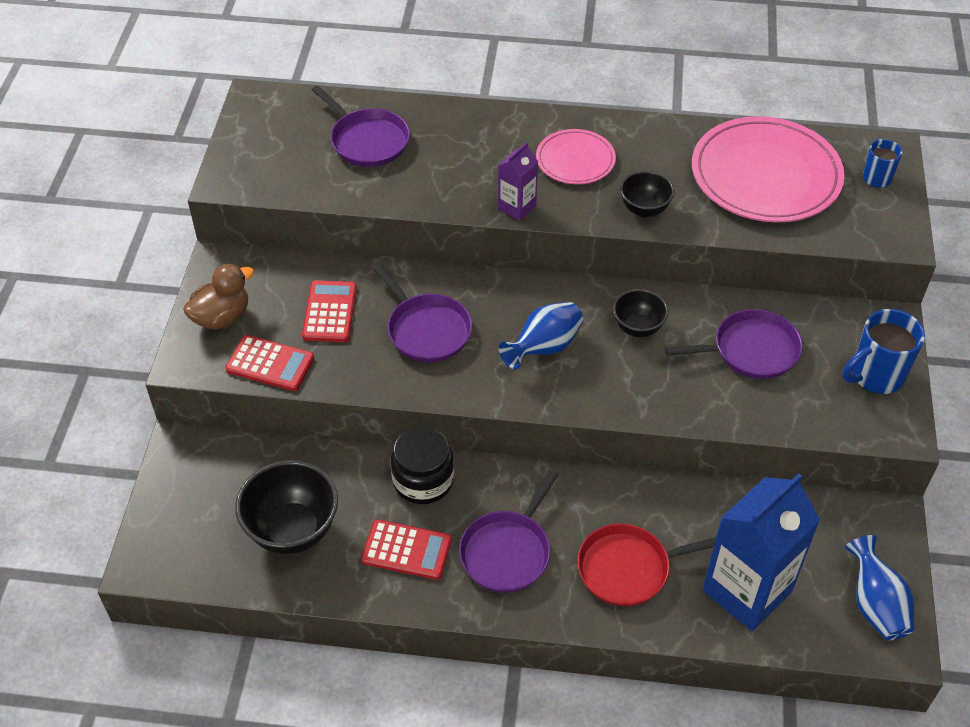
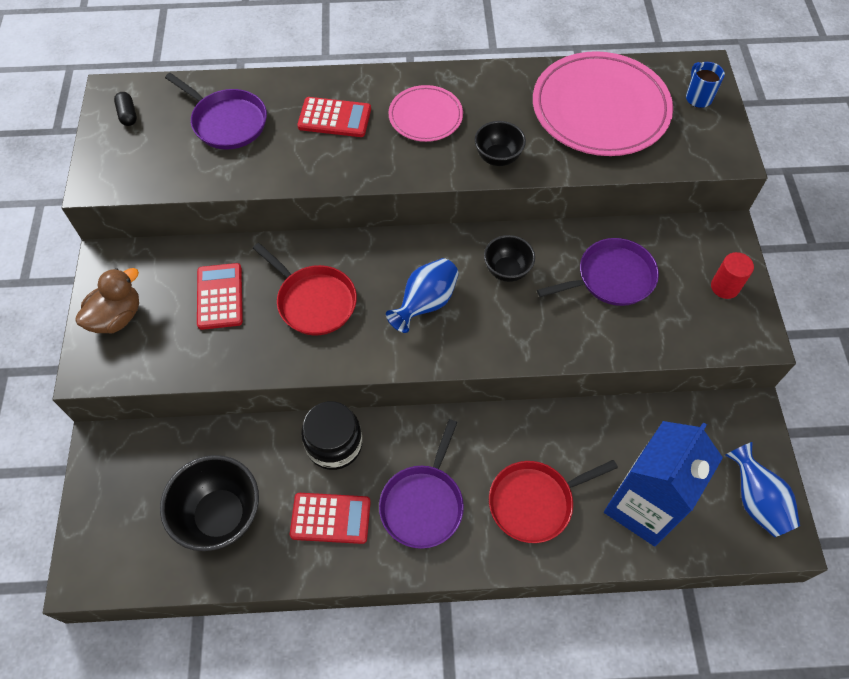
camera: 10 degrees left, 10 degrees up
red calculator [226,335,314,391] -> red calculator moved to [297,97,371,137]
purple pan [372,264,472,362] -> red pan [253,243,357,336]
purple carton [498,142,538,221] -> none
blue mug [842,309,925,394] -> red cylinder [711,252,754,299]
none -> black capsule [114,92,137,126]

